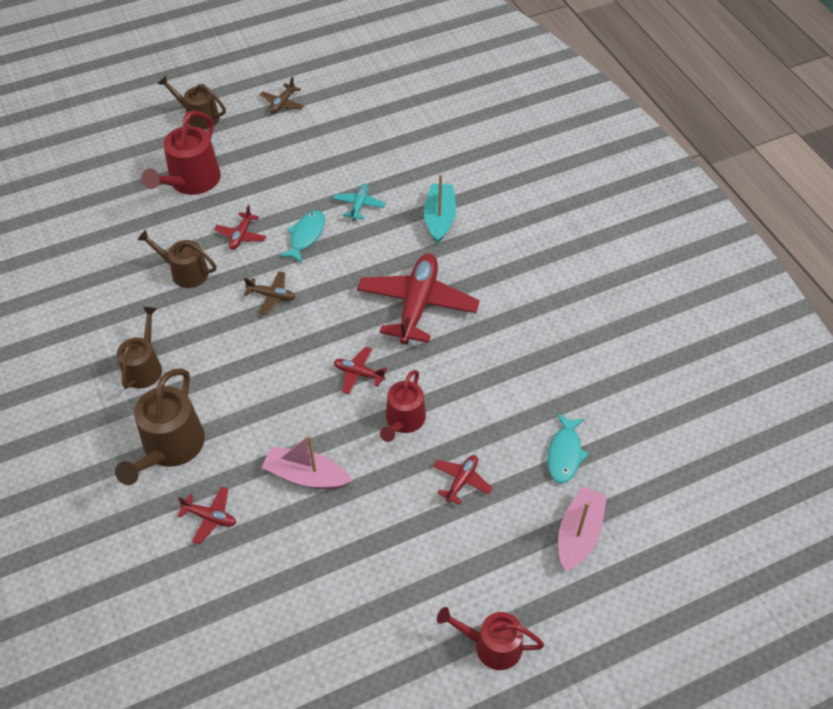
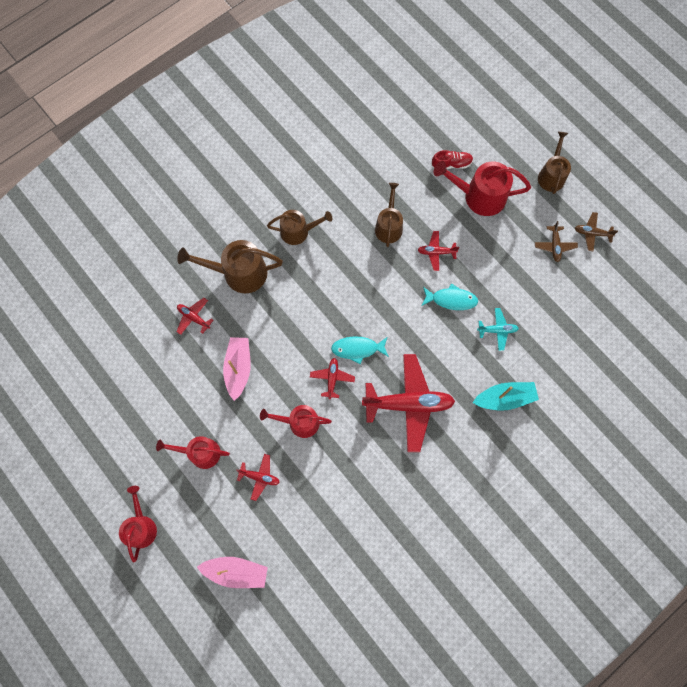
camera: 75 degrees right, 20 degrees up
red plane [177,486,236,544] -> red plane turned 120 degrees clockwise [177,298,213,335]
brown plane [244,271,295,315] -> brown plane moved to [535,221,578,262]
turquoise fish [547,413,589,483] -> turquoise fish moved to [331,337,389,364]
none -> red watering can [156,436,230,469]
none -> red shoe [431,150,473,169]

